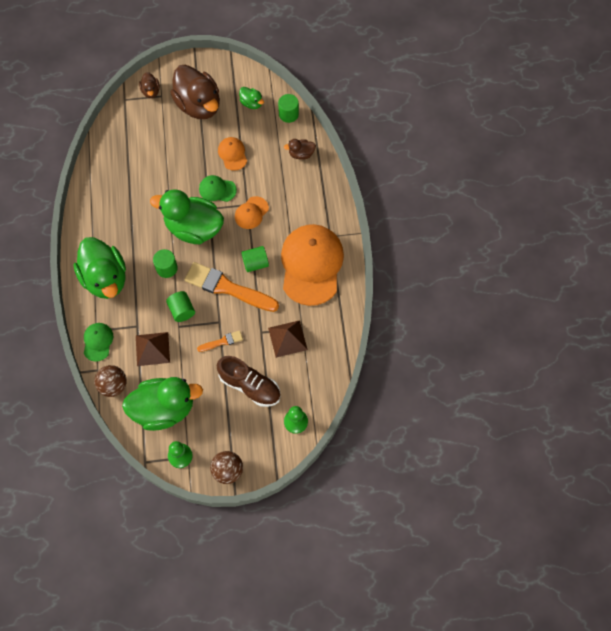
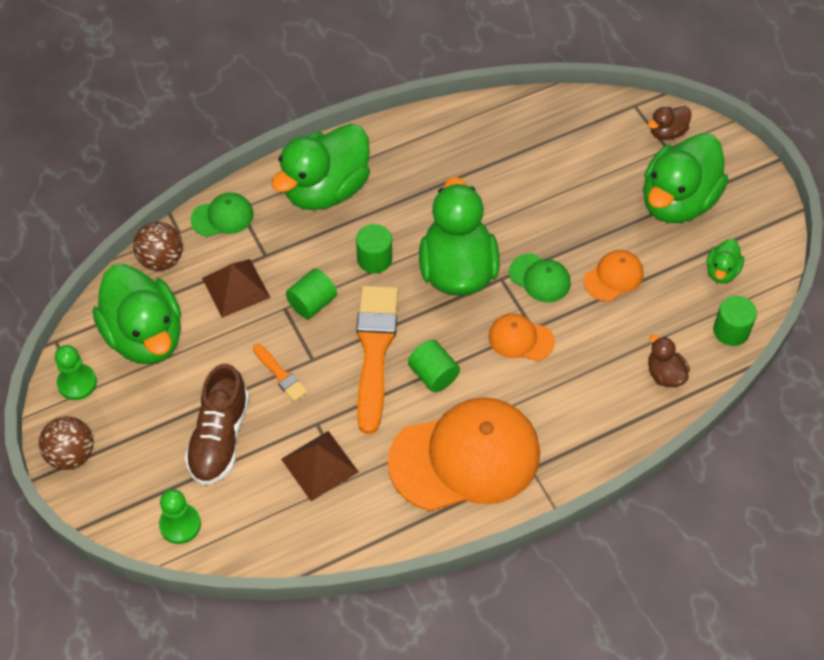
camera: 70 degrees right, 10 degrees down
brown duck [170,65,220,119] -> green duck [643,133,728,223]
green cap [199,175,237,202] -> green cap turned 135 degrees clockwise [509,253,571,302]

